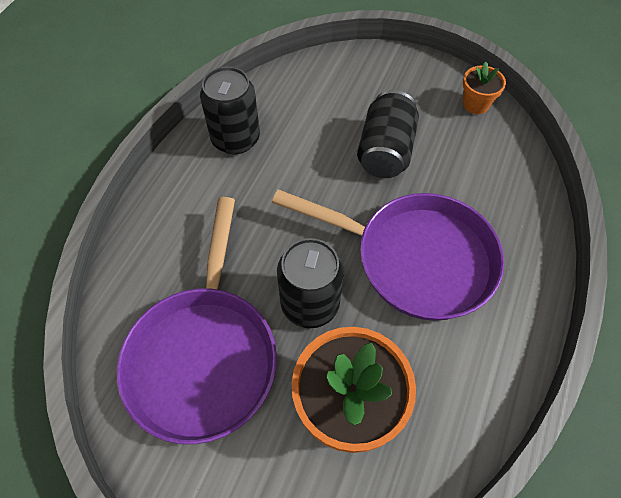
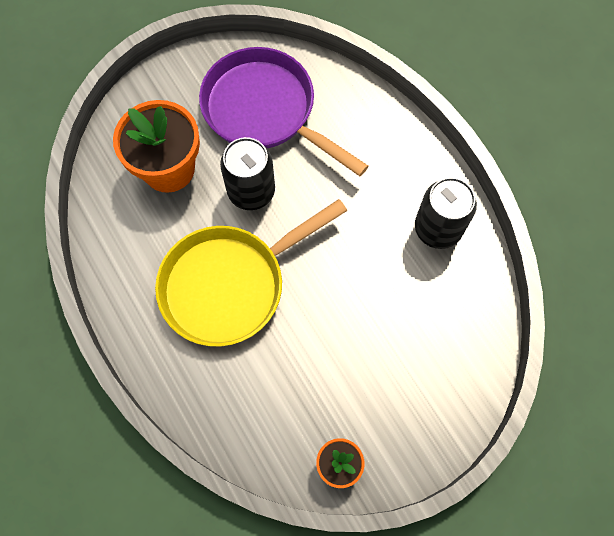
camera: 125 degrees right, 10 degrees up
purple pan [272,189,504,321] -> yellow pan [155,199,347,347]
black can [357,90,419,178] -> none

